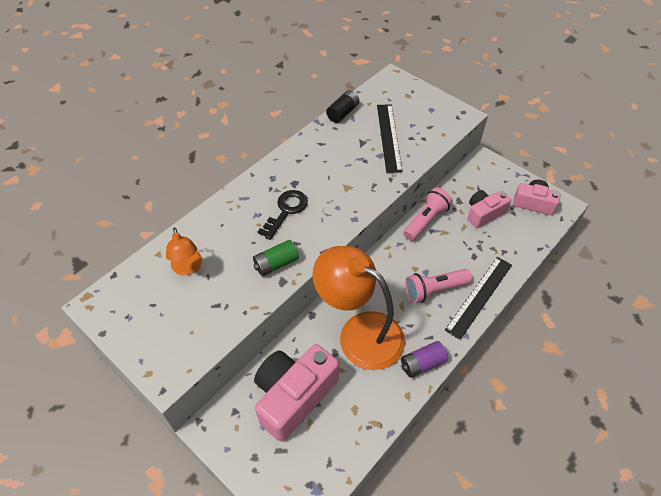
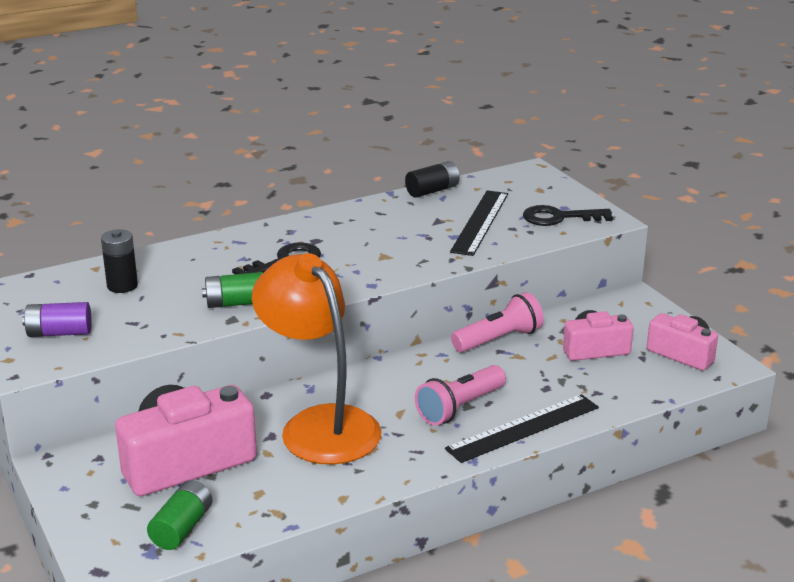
camera: 20 degrees right, 25 degrees down
orange lamp [166,228,202,275] -> black battery [101,229,138,293]
purple battery [401,341,448,378] -> purple battery moved to [22,302,92,337]
pink flashlight [405,269,472,303] -> pink flashlight turned 45 degrees counterclockwise [415,365,506,426]
none -> green battery [147,480,213,550]
none -> black key [523,205,613,226]

